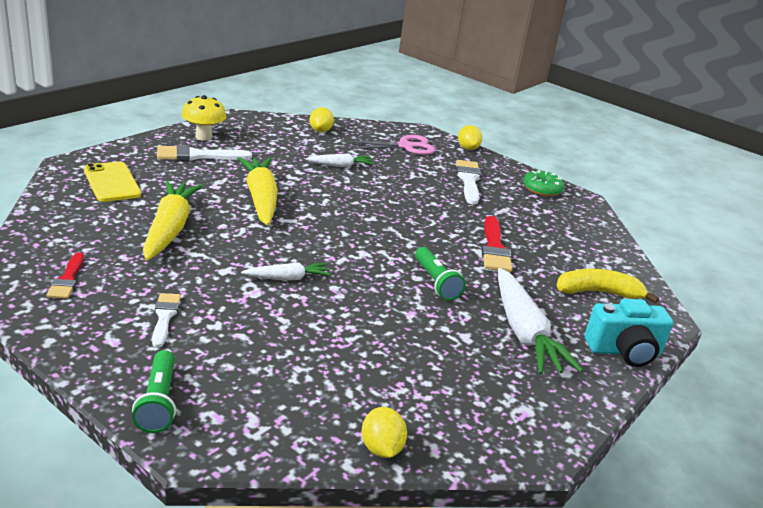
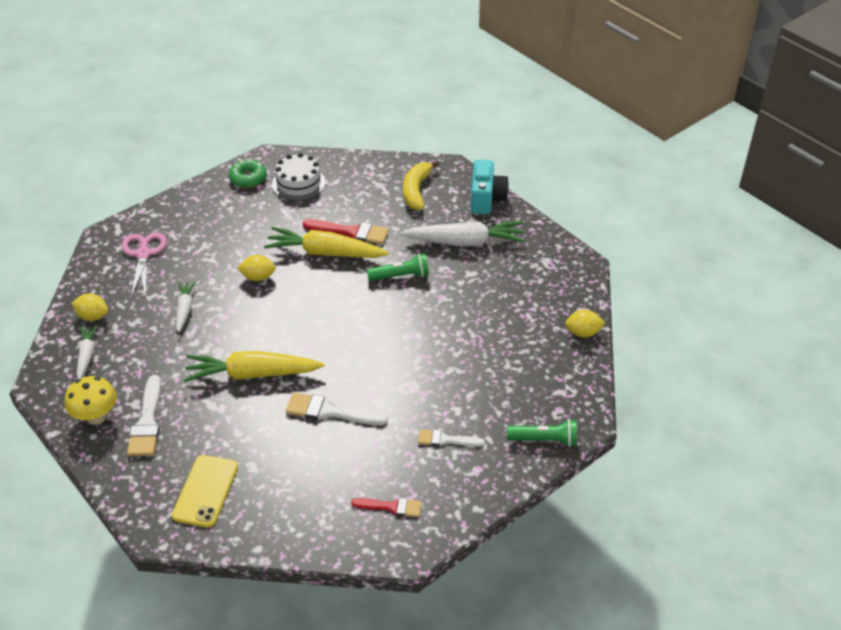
camera: 75 degrees left, 15 degrees up
yellow phone [84,162,141,202] -> yellow phone turned 60 degrees counterclockwise [172,455,238,528]
yellow carrot [143,181,203,260] -> yellow carrot moved to [264,227,389,258]
white carrot [241,262,332,280] -> white carrot moved to [77,325,99,379]
white brush [456,160,481,205] -> white brush moved to [286,392,388,426]
yellow lemon [458,125,482,150] -> yellow lemon moved to [237,255,276,281]
none -> white cake [272,153,326,201]

